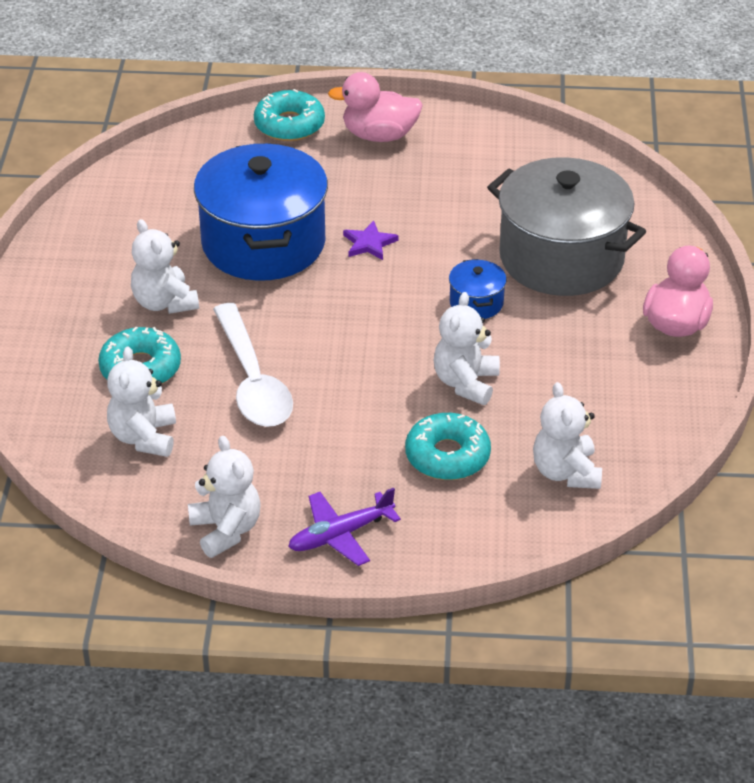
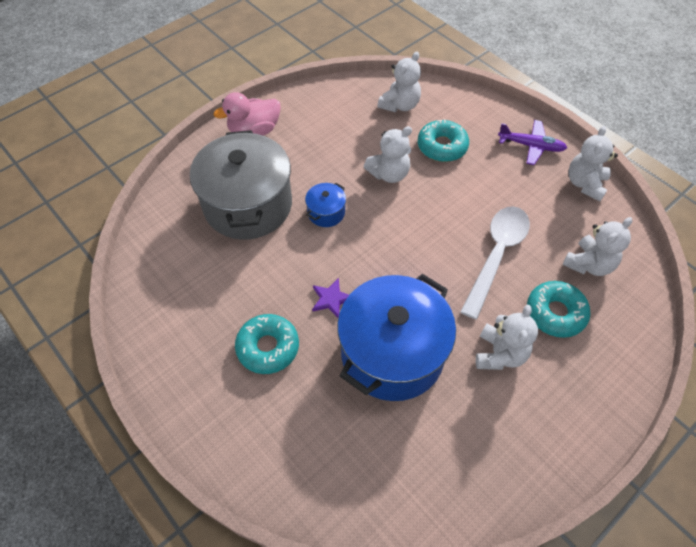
camera: 135 degrees left, 15 degrees up
turquoise donut [254,89,325,141] -> turquoise donut moved to [235,314,299,374]
pink duck [328,72,423,142] -> none

